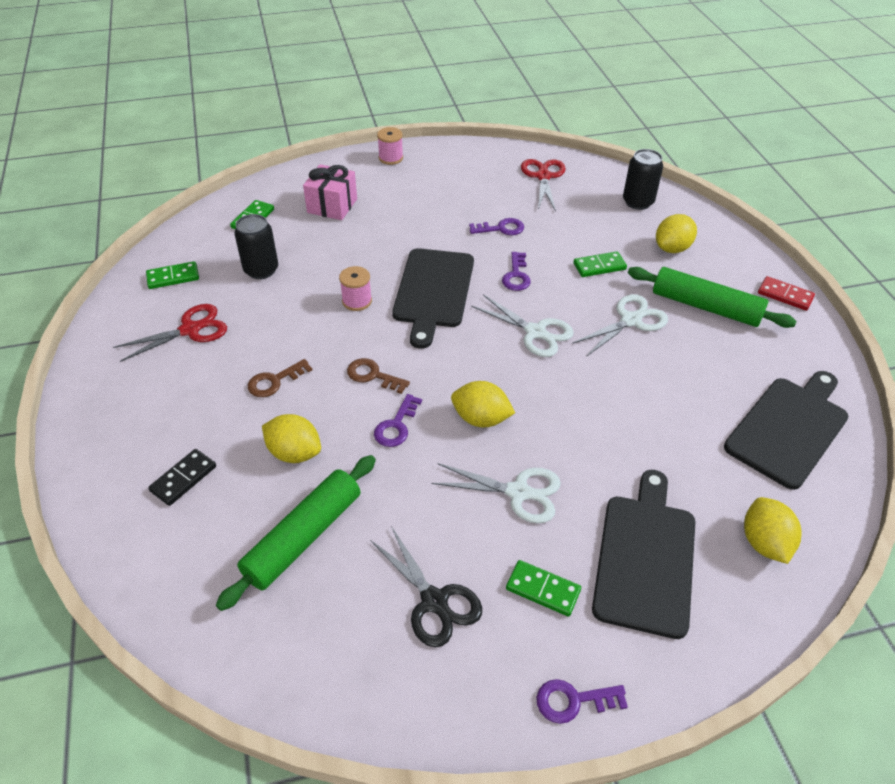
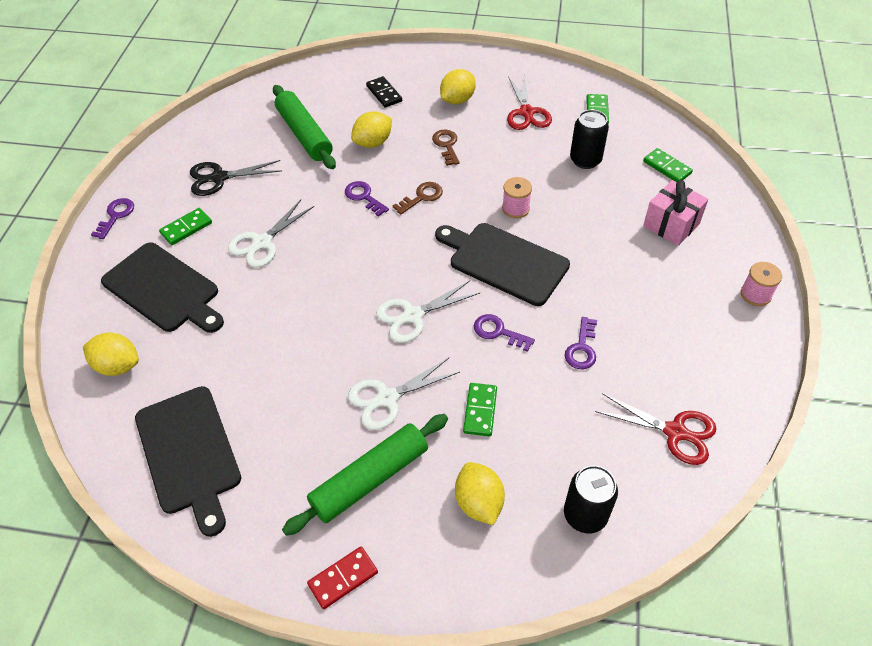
camera: 115 degrees right, 5 degrees up
yellow lemon [451,381,515,427] -> yellow lemon moved to [440,69,476,104]
white scissors [572,294,668,357] -> white scissors turned 75 degrees clockwise [348,358,460,430]

